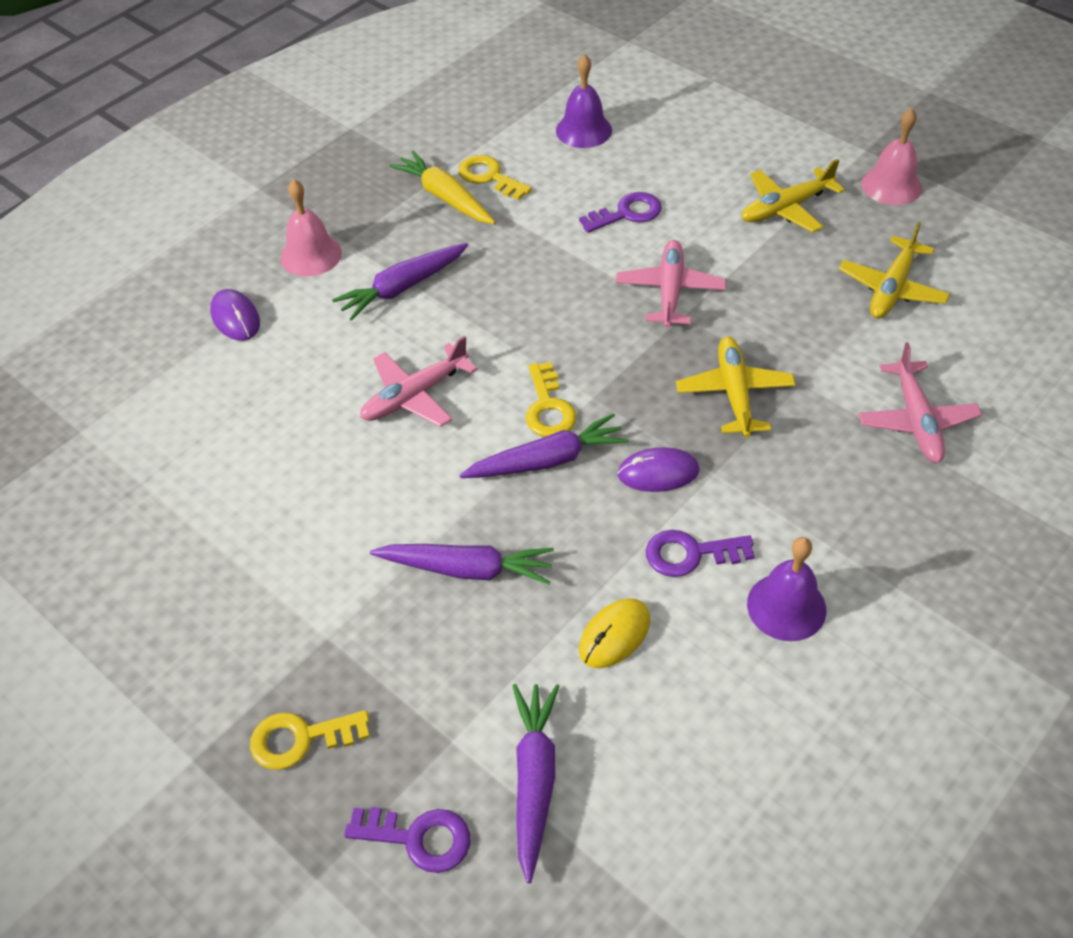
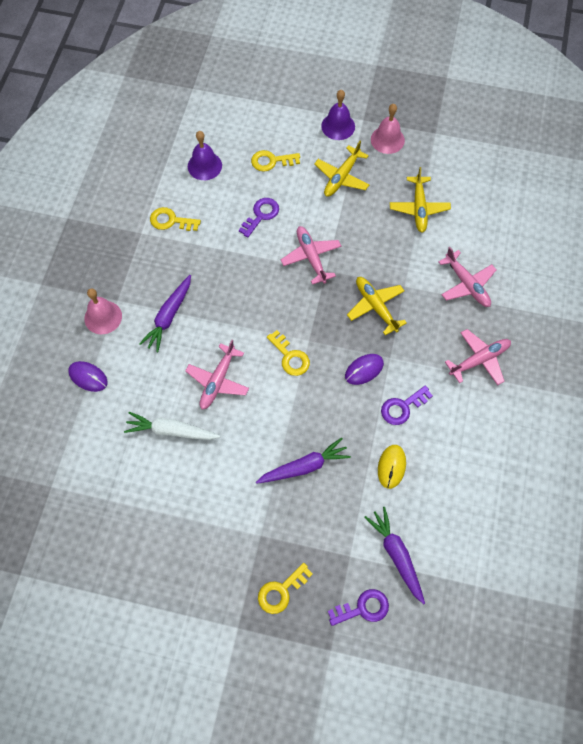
camera: 30 degrees left, 15 degrees up
yellow carrot [389,151,495,224] -> none
purple carrot [460,413,629,478] -> none
purple bell [747,537,826,641] -> purple bell moved to [321,90,355,140]
none -> white carrot [124,412,221,440]
none -> yellow key [251,150,300,172]
none -> pink plane [445,329,511,385]

